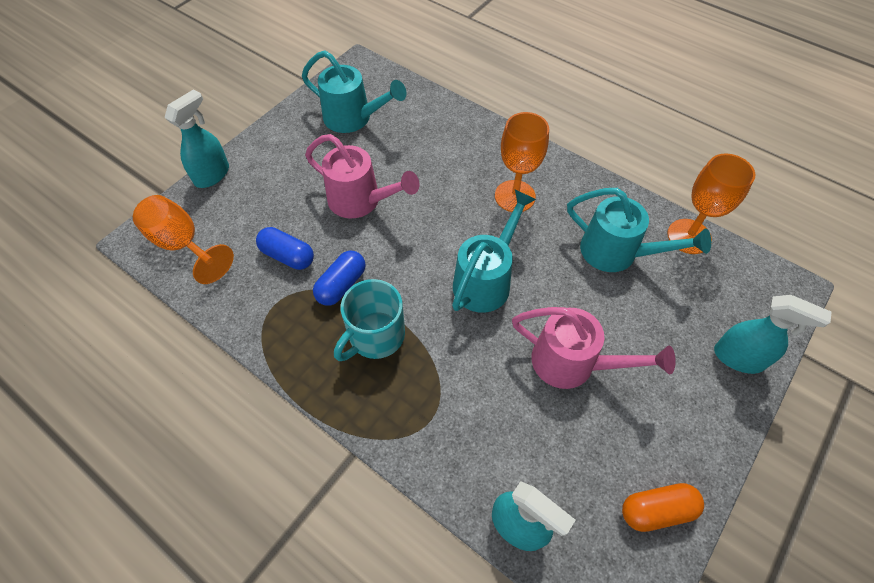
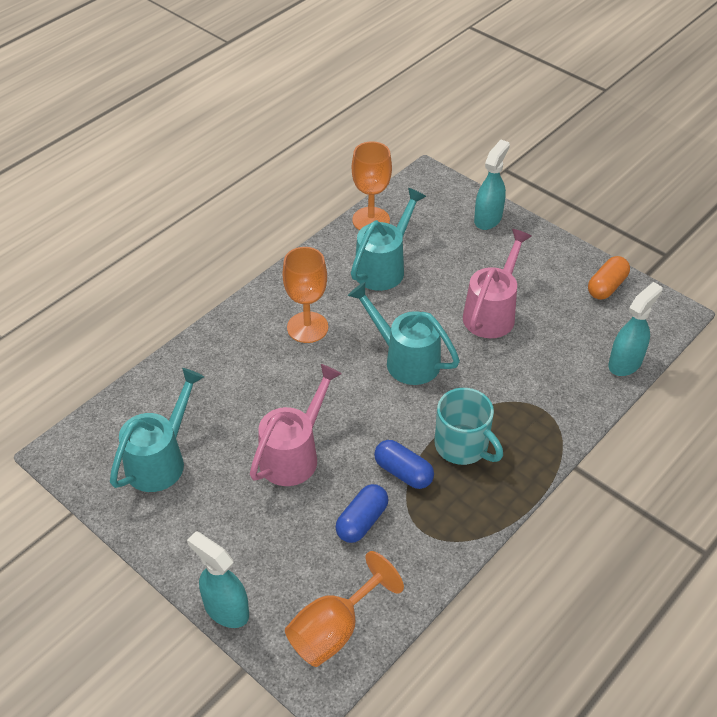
camera: 85 degrees left, 10 degrees down
orange capsule [622,483,704,532] -> orange capsule turned 45 degrees clockwise [588,256,630,300]

